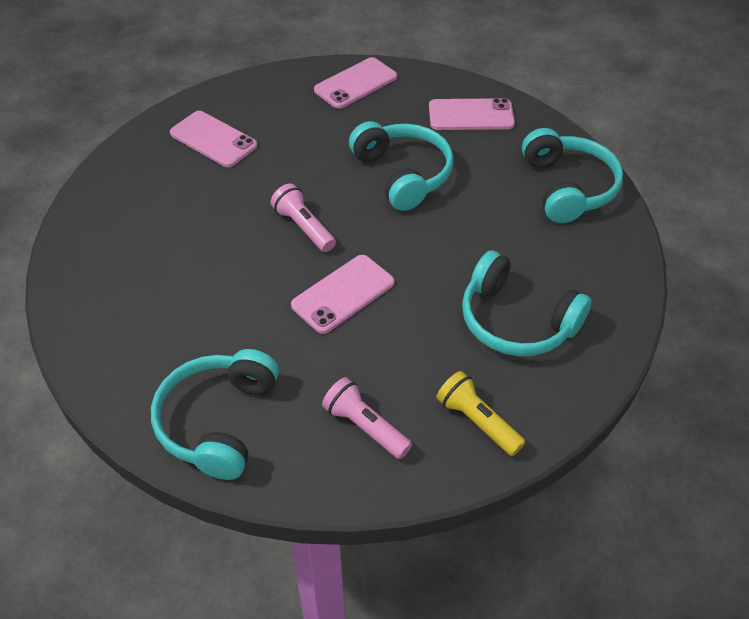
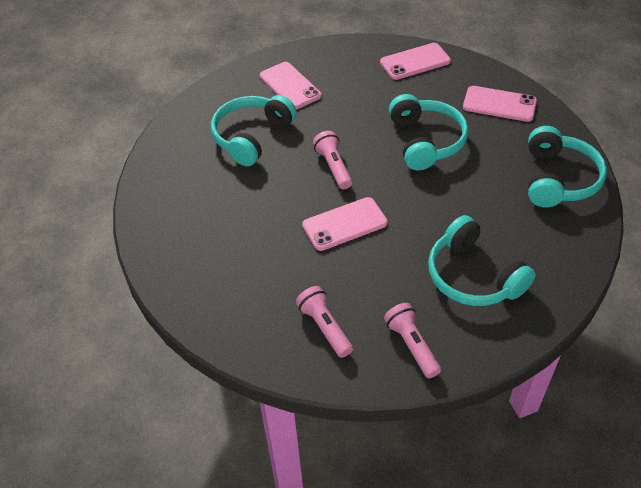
camera: 20 degrees right, 0 degrees up
turquoise headphones [151,349,279,480] -> turquoise headphones moved to [211,95,297,166]
yellow flashlight [436,371,526,456] -> pink flashlight [384,303,441,378]

